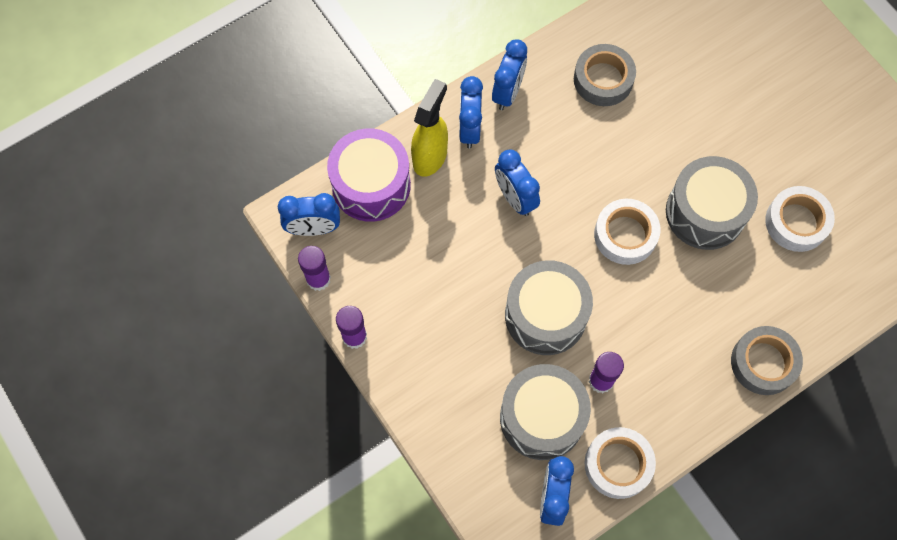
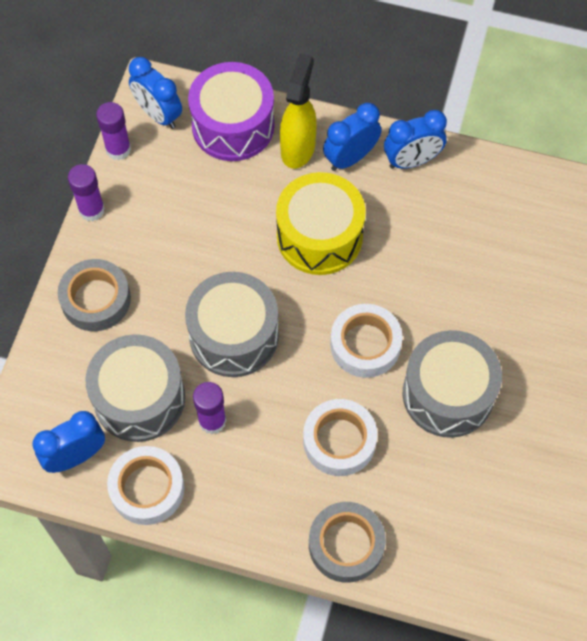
camera: 50 degrees right, 5 degrees down
yellow spray bottle [411,79,448,177] -> yellow spray bottle turned 60 degrees counterclockwise [280,53,317,169]
blue clock [495,149,540,216] -> yellow drum [276,172,366,275]
grey tape [574,44,636,106] -> grey tape moved to [58,259,131,331]
white tape [765,186,835,252] -> white tape moved to [303,399,377,476]

